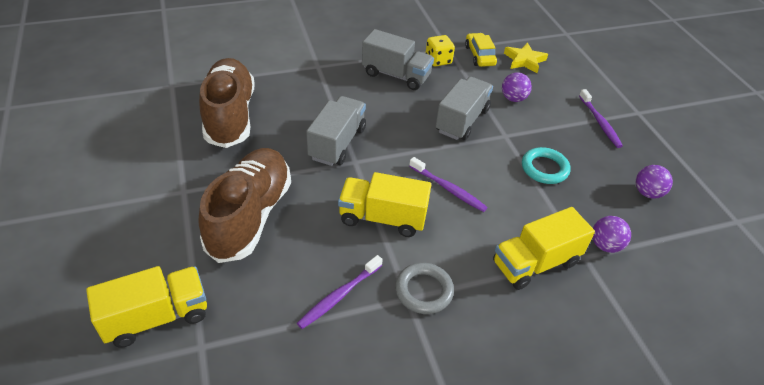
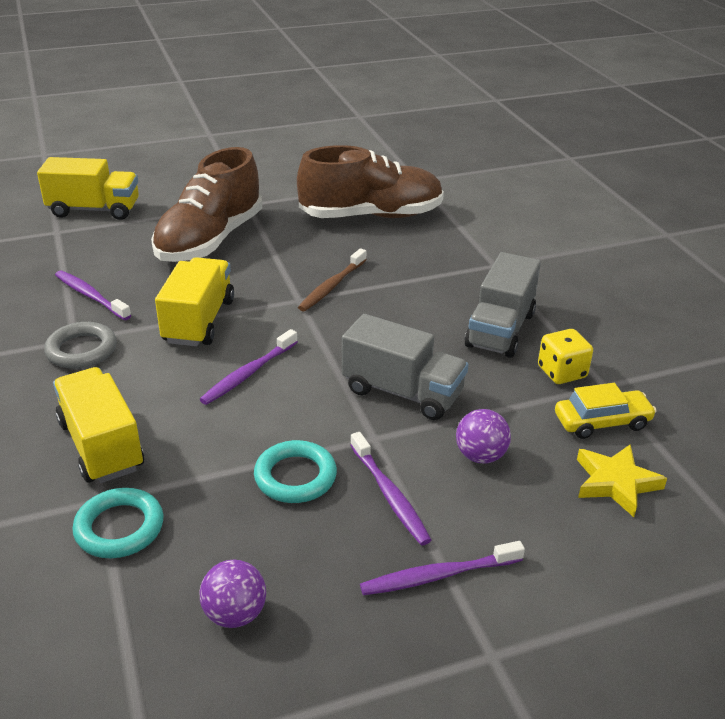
camera: 90 degrees right, 10 degrees down
yellow truck [86,266,207,348] -> yellow truck turned 60 degrees counterclockwise [37,157,139,220]
brown shoe [198,148,291,263] -> brown shoe turned 105 degrees clockwise [151,147,262,262]
grey truck [306,96,366,166] -> brown toothbrush [298,248,367,311]
purple ball [592,216,631,253] -> turquoise ring [72,488,164,558]
none -> purple toothbrush [350,432,431,545]

